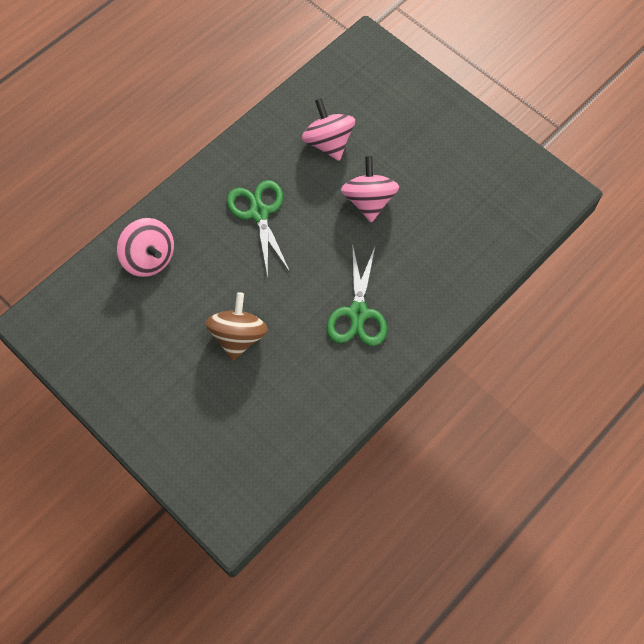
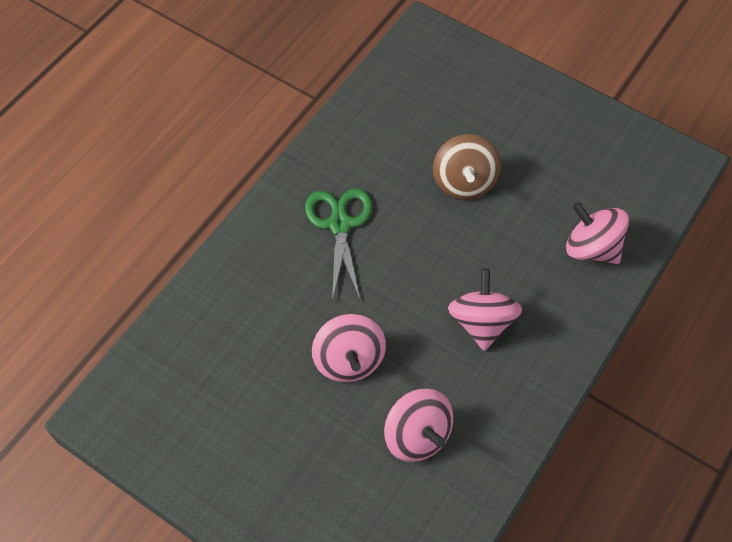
camera: 170 degrees right, 5 degrees down
green scissors [226,180,290,277] -> pink spinning top [448,269,522,351]

